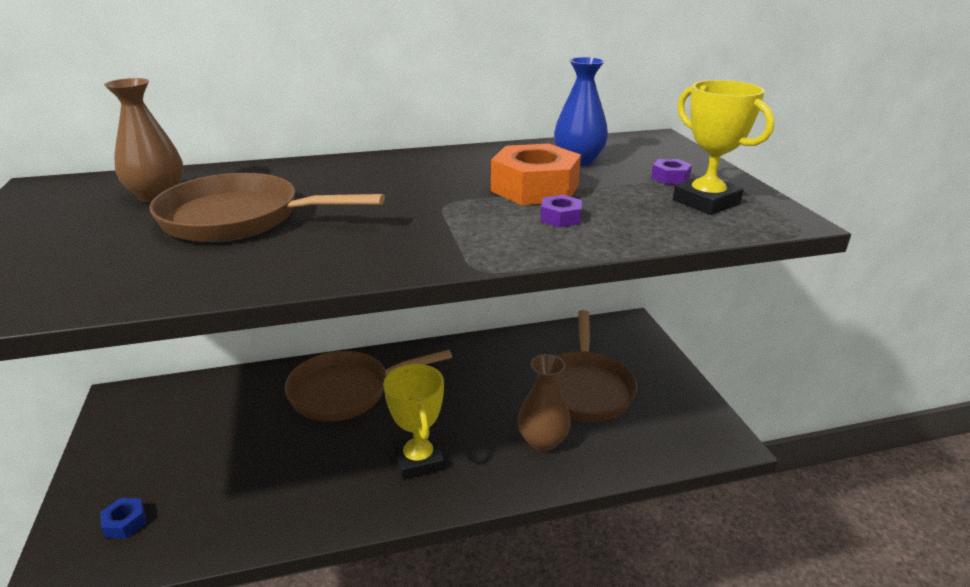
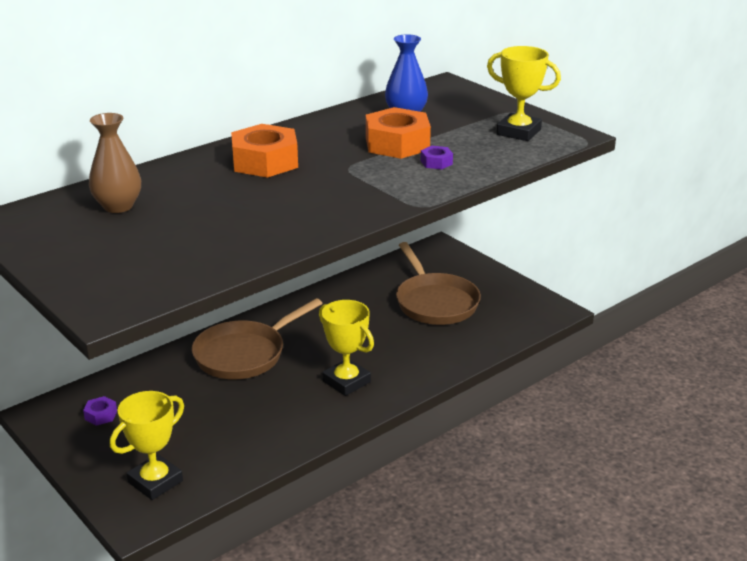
camera: 25 degrees left, 0 degrees up
blue nut [100,498,146,538] -> yellow trophy [110,391,184,500]
brown pan [149,173,385,242] -> none
brown vase [518,354,571,452] -> none
purple nut [651,159,692,184] -> purple nut moved to [83,396,117,426]
none -> orange nut [231,124,298,178]

